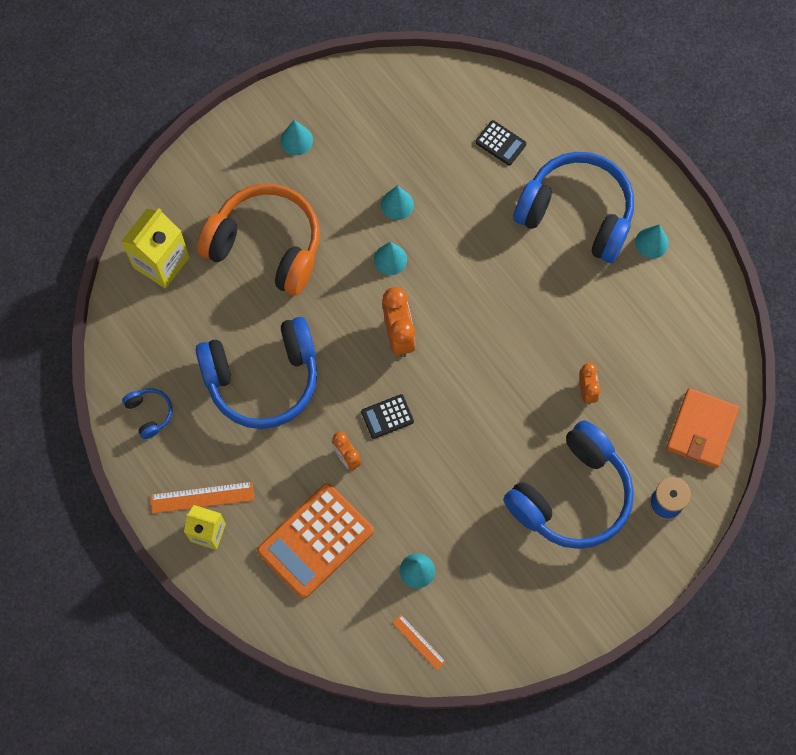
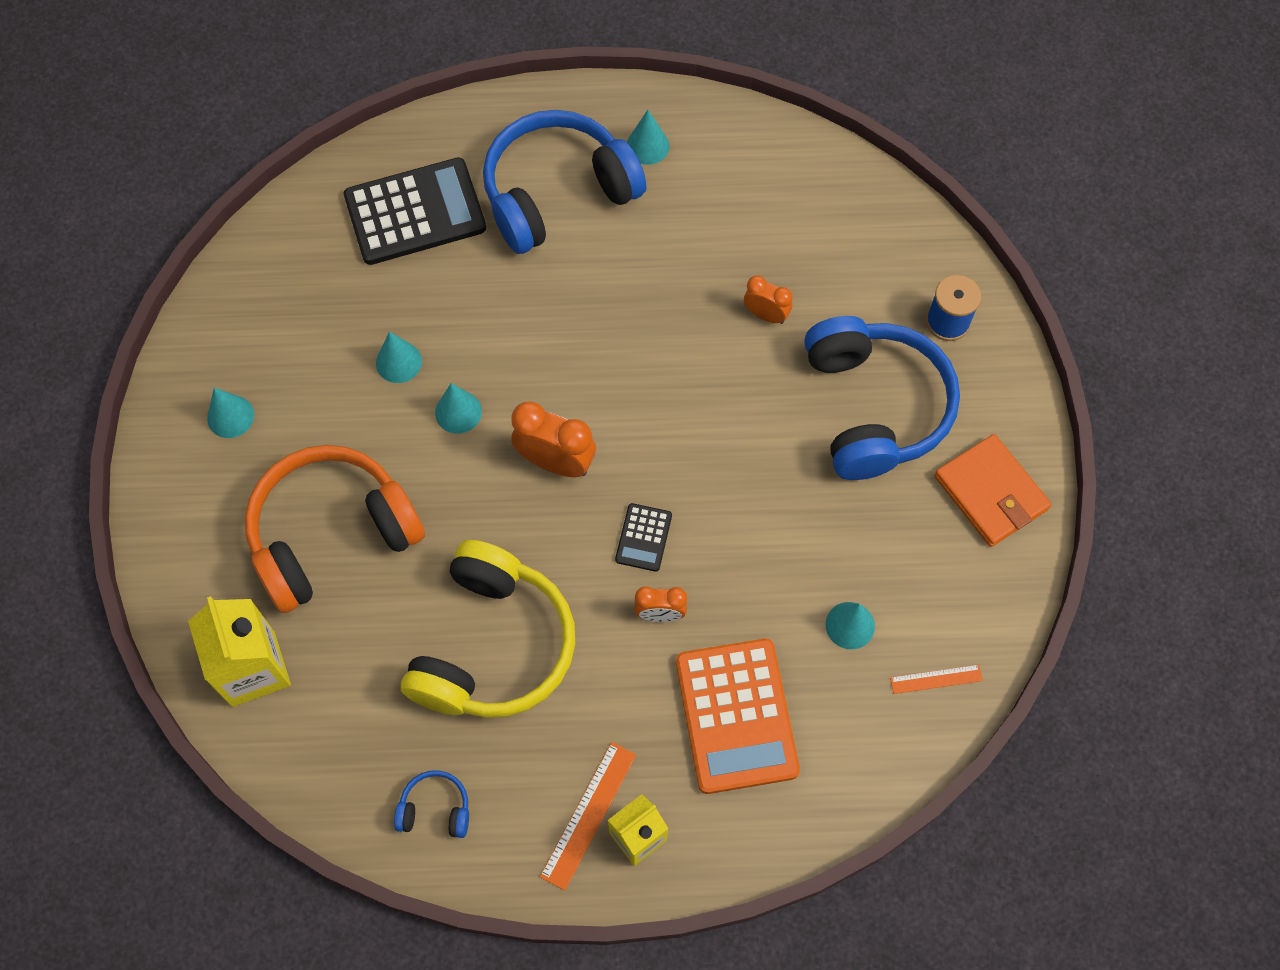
camera: 55 degrees left, 5 degrees down
blue headphones [196,317,317,429] -> yellow headphones [401,540,575,718]
black calculator [475,120,527,166] -> black calculator [344,157,486,265], size x2.14
orange wallet [666,388,739,469] -> orange wallet moved to [934,434,1051,547]

